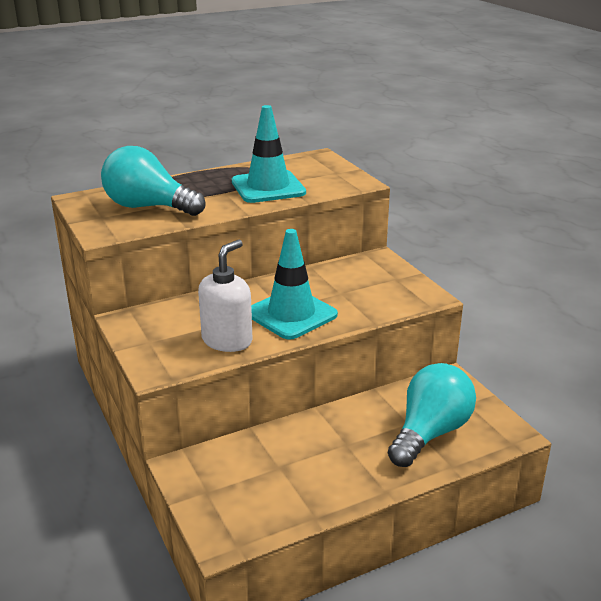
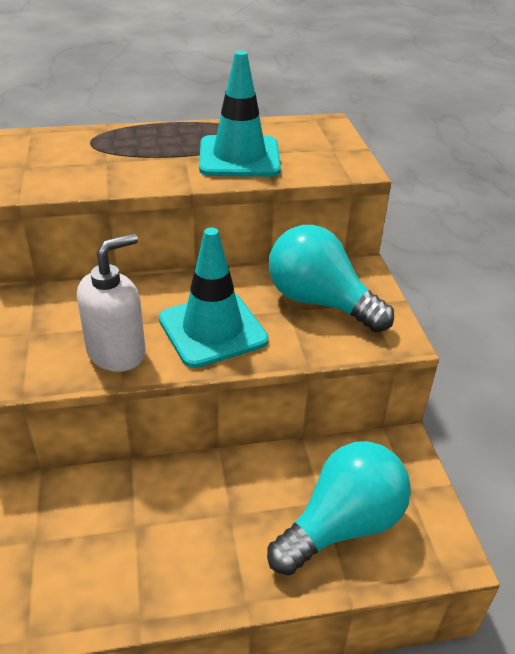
camera: 15 degrees right, 10 degrees up
turquoise light bulb [101,146,206,216] -> turquoise light bulb moved to [269,225,394,332]

